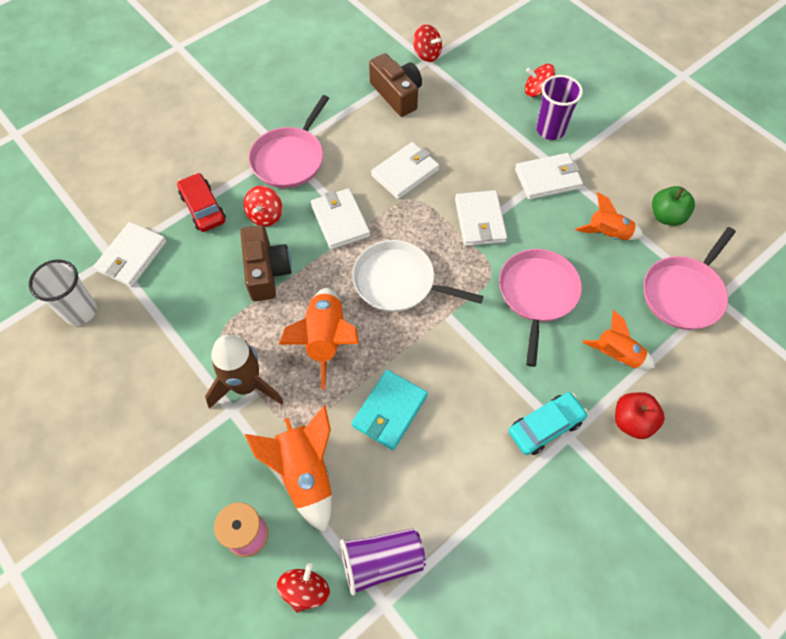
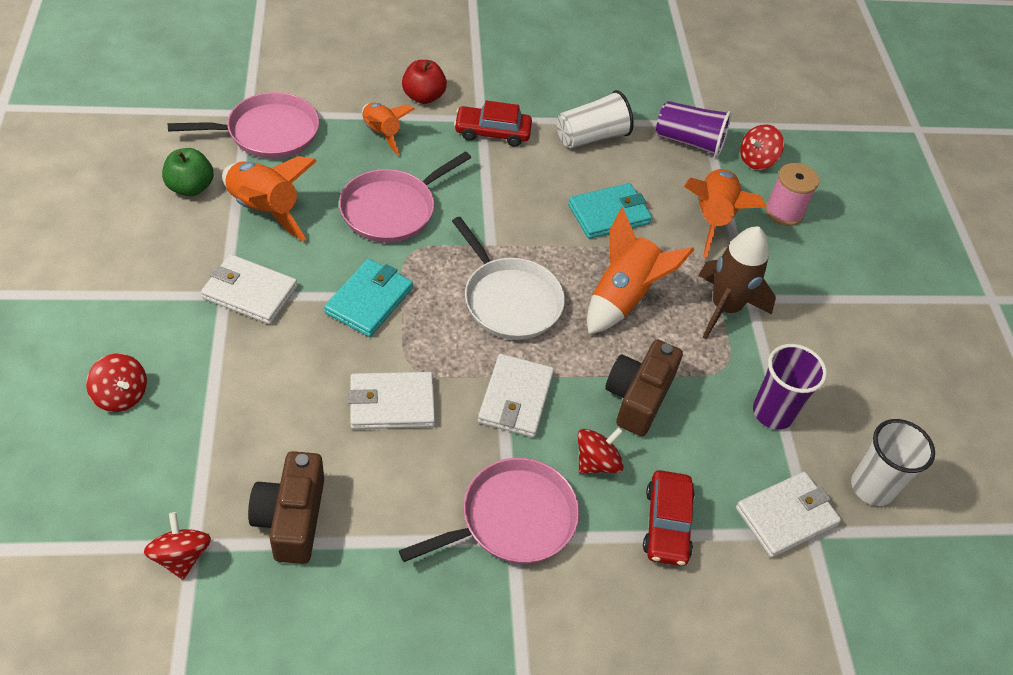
camera: 150 degrees left, 10 degrees down
white wallet [455,190,507,246] -> turquoise wallet [324,259,413,337]
turquoise car [509,392,588,455] -> red car [454,101,532,147]
purple cup [536,75,583,140] -> purple cup moved to [753,344,827,430]
orange rocket [575,192,643,240] -> orange rocket [222,156,317,242], size x1.53
none -> white cup [556,90,634,149]

